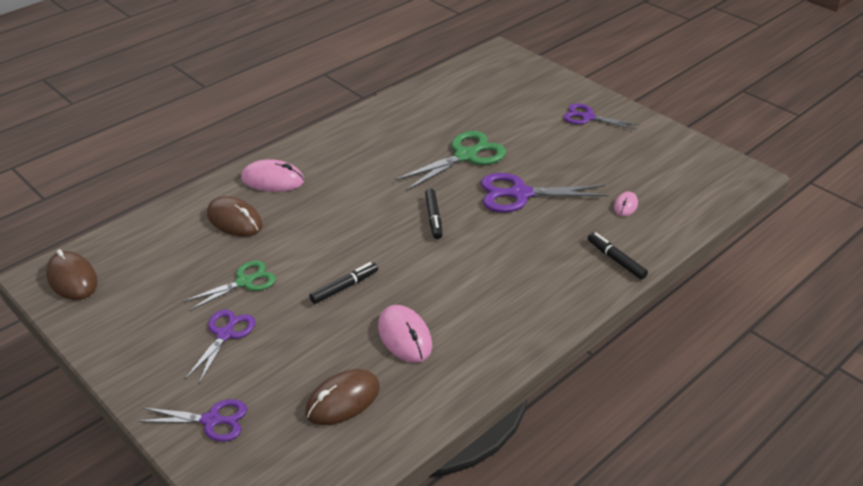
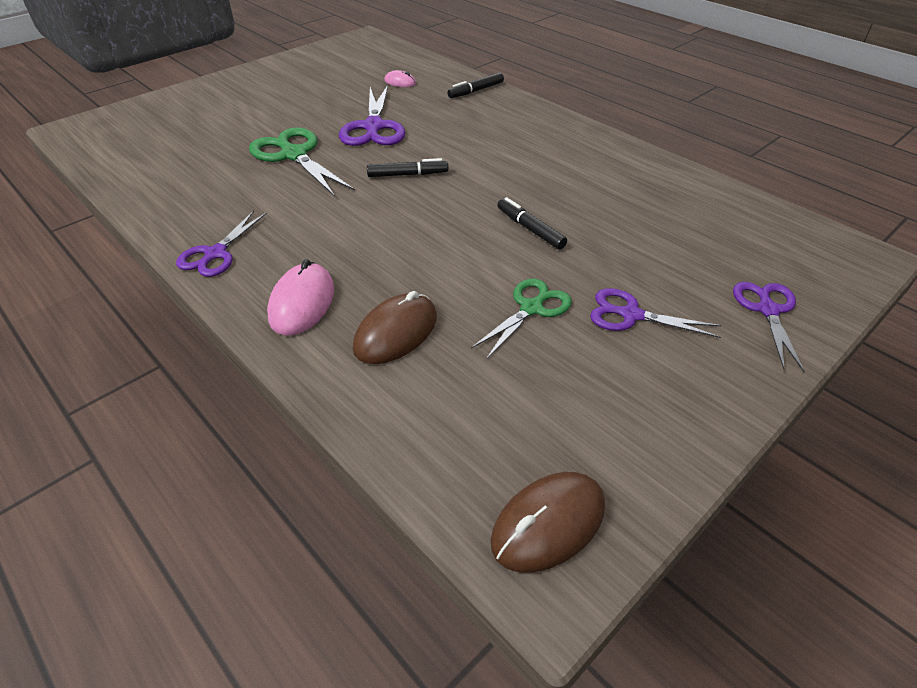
camera: 90 degrees left, 5 degrees up
green scissors [183,260,276,311] -> green scissors turned 75 degrees clockwise [471,278,572,358]
brown mouse [305,369,380,425] -> none
pink mouse [378,305,432,363] -> none
purple scissors [563,104,639,130] -> purple scissors moved to [176,210,267,277]

